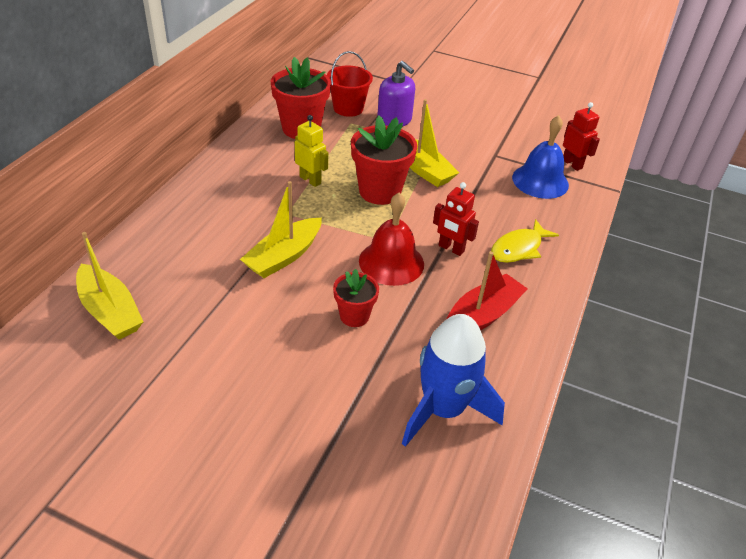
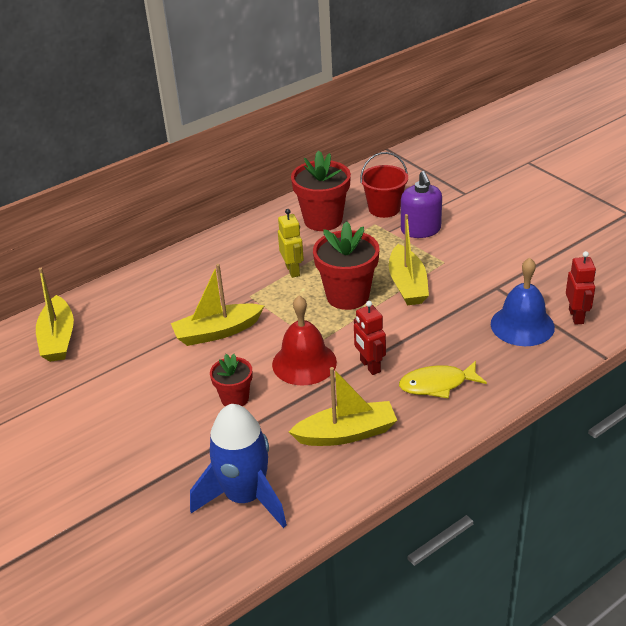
camera: 35 degrees right, 5 degrees down
red boat [447,251,528,330] -> yellow boat [289,367,397,446]

